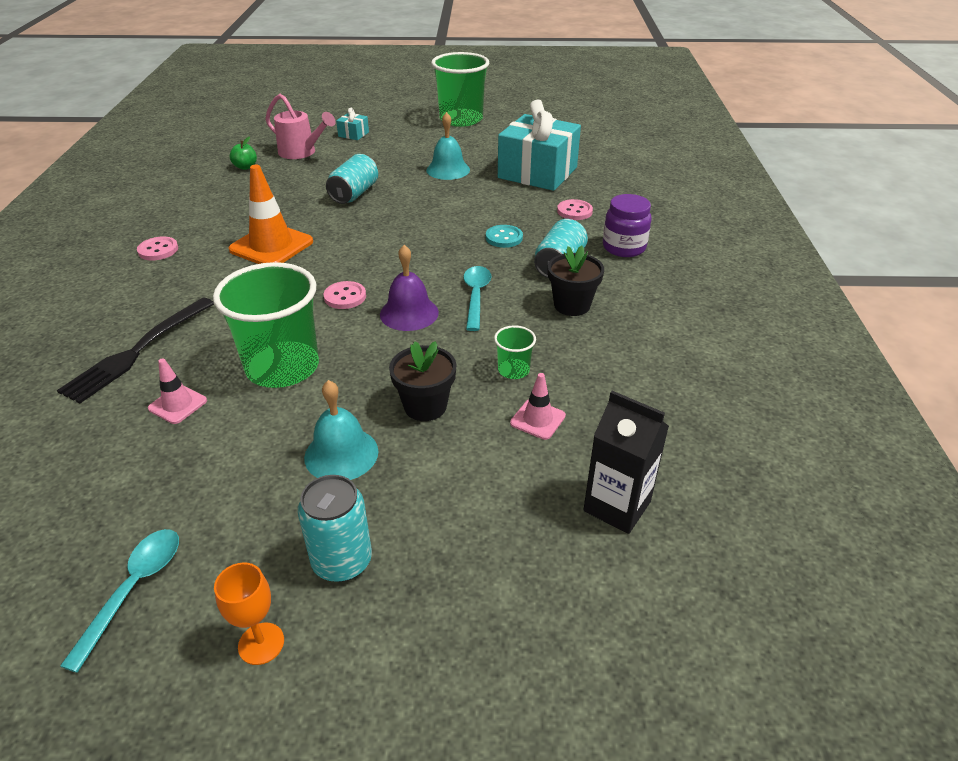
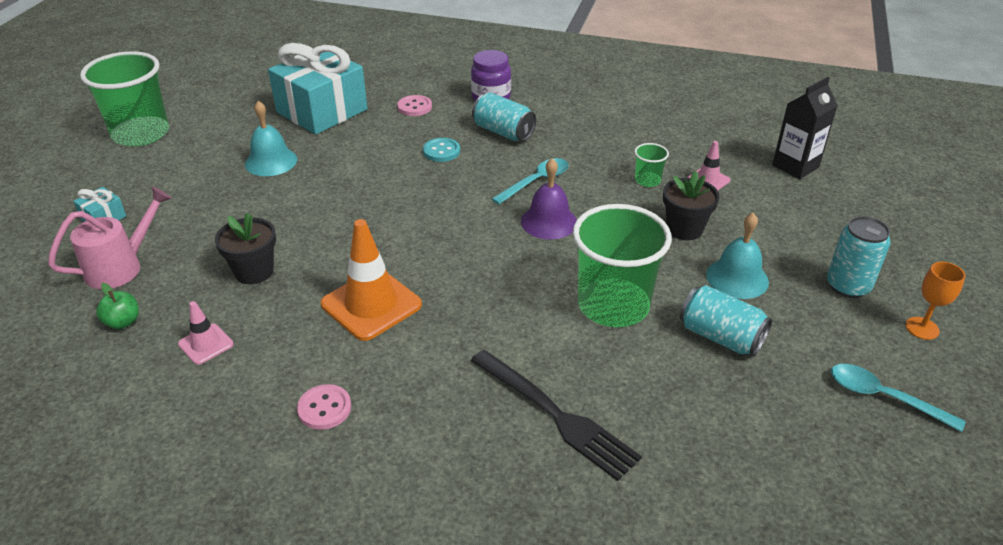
camera: 75 degrees left, 0 degrees up
pink traffic cone [148,358,207,424] -> pink traffic cone moved to [178,301,234,365]
pink button [324,281,366,309] -> none
turquoise can [326,154,378,204] -> turquoise can moved to [680,285,772,356]
turquoise spoon [463,266,491,331] -> turquoise spoon turned 120 degrees clockwise [492,158,569,205]
black flower pot [548,246,604,316] -> black flower pot moved to [215,213,276,284]

